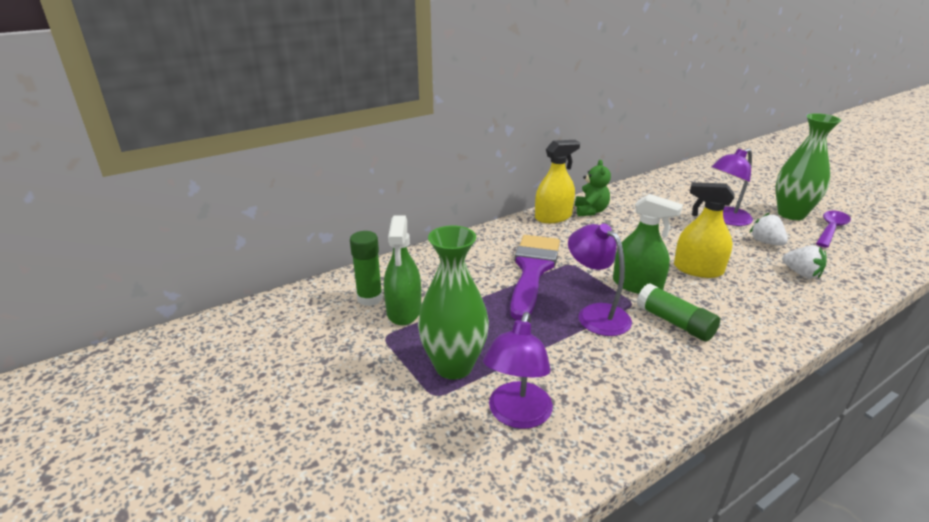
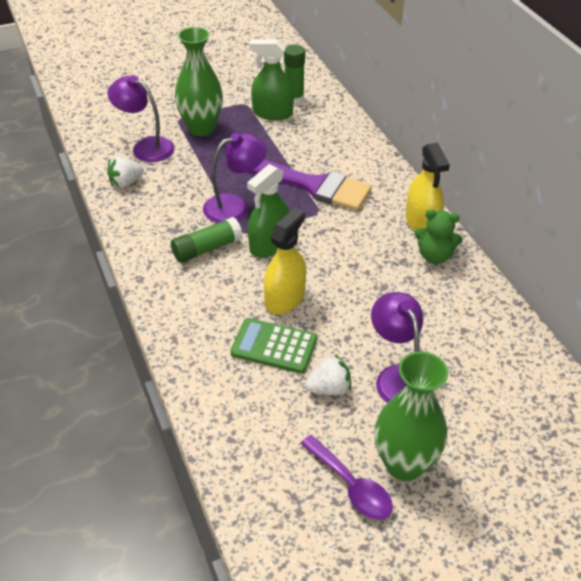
camera: 100 degrees right, 15 degrees up
white strawberry [782,245,827,278] -> white strawberry moved to [107,157,144,188]
none -> green calculator [230,318,317,373]

